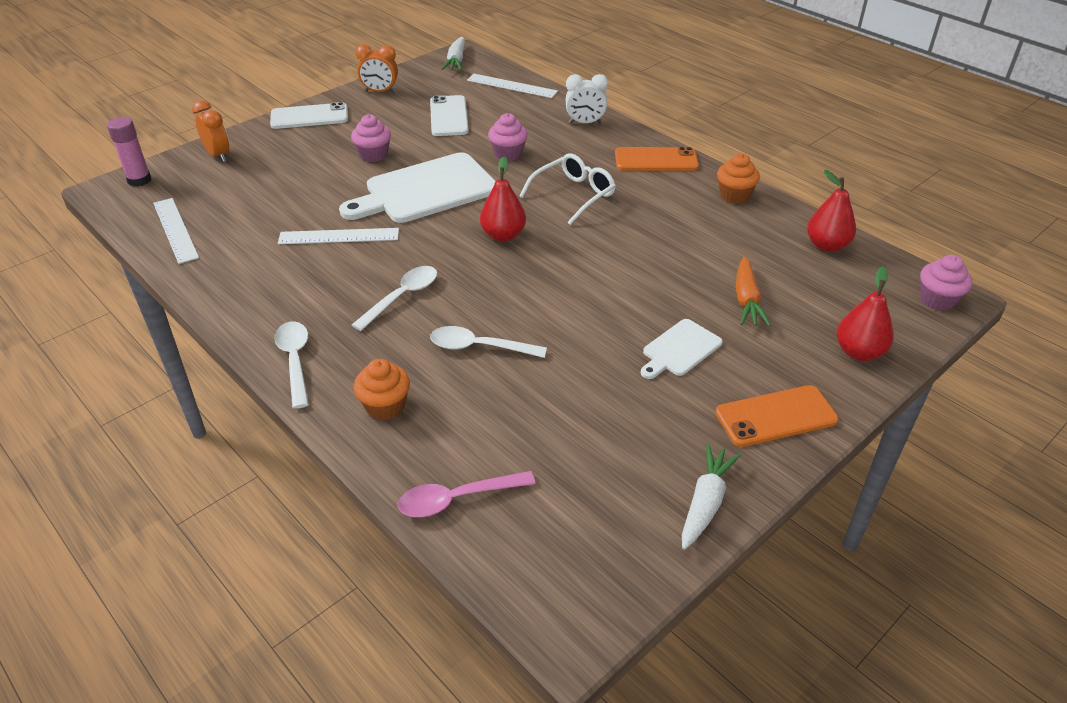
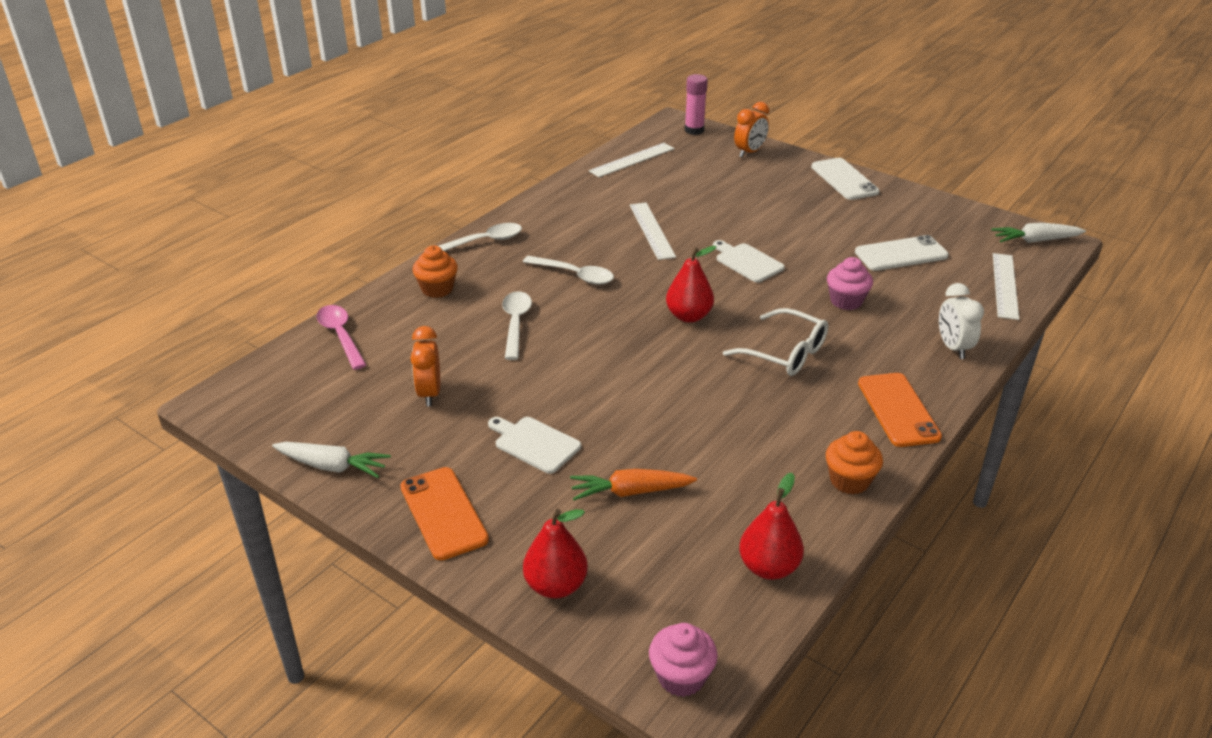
camera: 80 degrees right, 5 degrees down
white cutting board [339,152,496,223] -> white cutting board [713,240,785,282], size x0.50
pink cupcake [351,114,391,162] -> none
orange clock [355,44,398,93] -> orange clock moved to [410,326,440,406]

